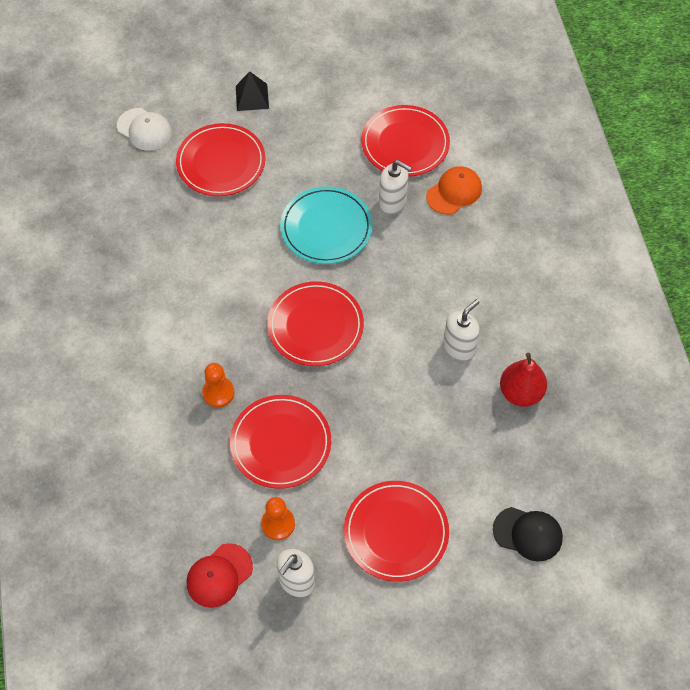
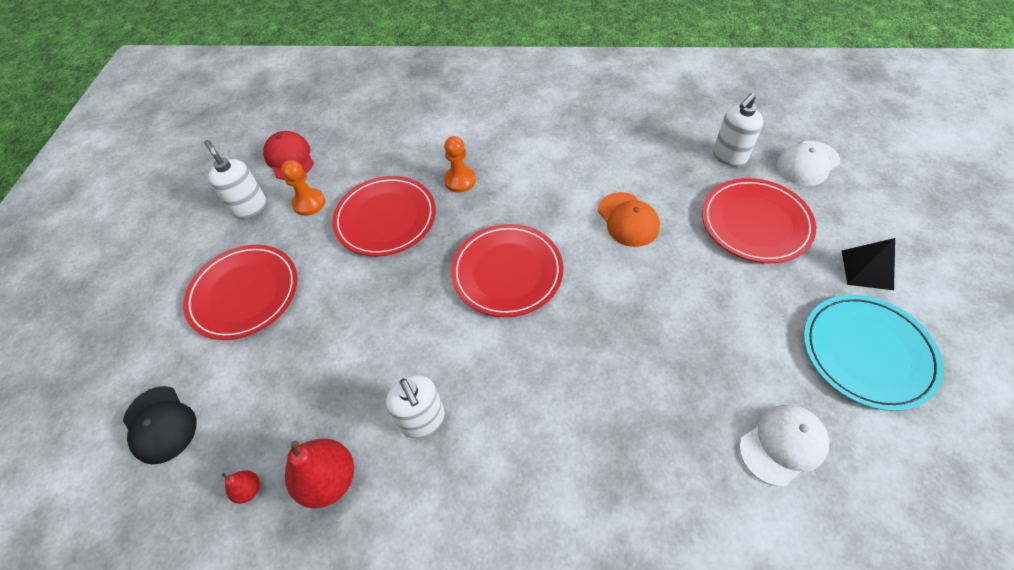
camera: 110 degrees right, 5 degrees down
turquoise plate [280,186,373,264] -> turquoise plate moved to [804,295,944,411]
red plate [361,105,450,177] -> white cap [739,405,829,487]
white soap dispenser [379,160,412,215] -> white soap dispenser moved to [713,93,763,167]
orange cap [426,166,482,215] -> orange cap moved to [598,192,660,247]
black cap [493,507,563,562] -> black cap turned 75 degrees counterclockwise [123,386,197,464]
none -> red pear [222,470,260,504]

